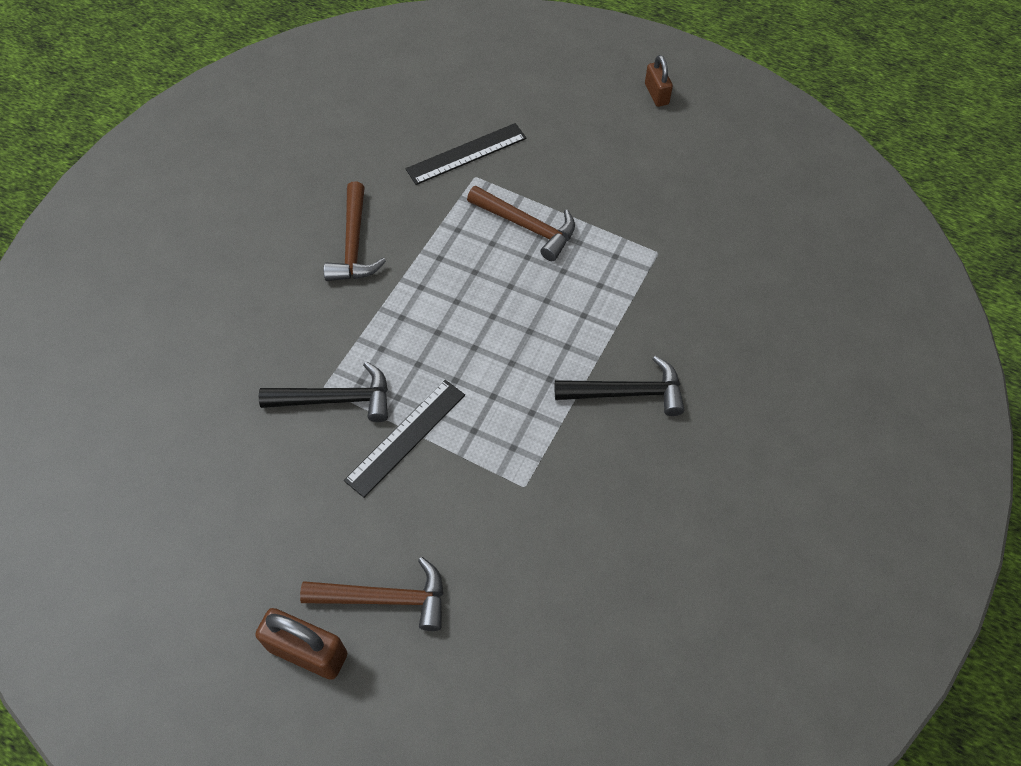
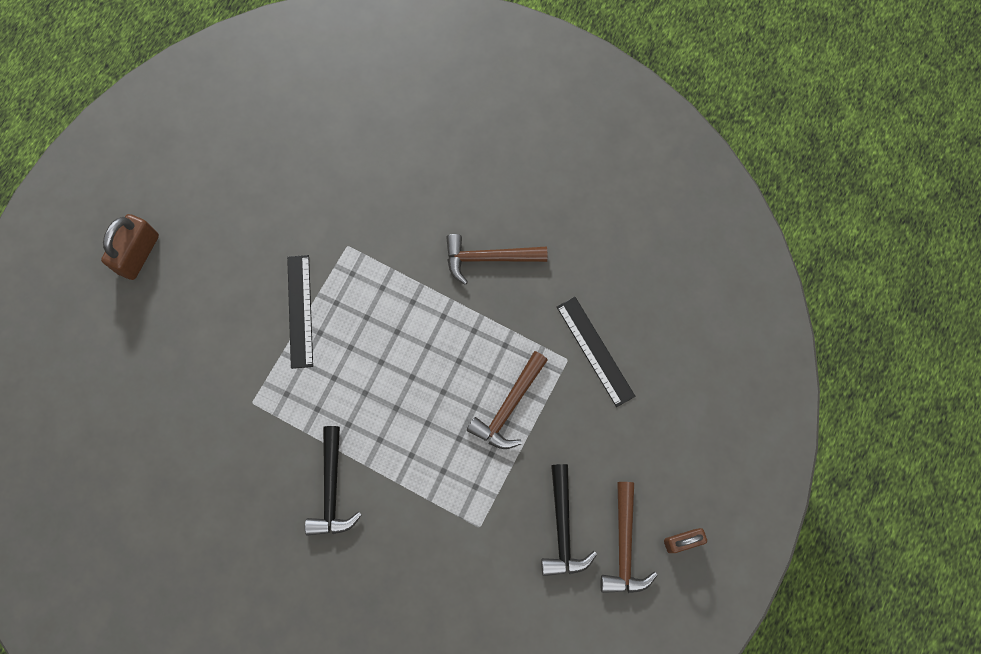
camera: 90 degrees right, 15 degrees up
black hammer [259,362,388,422] -> black hammer moved to [541,464,597,576]
brown hammer [300,557,443,631] -> brown hammer moved to [600,482,658,593]
black ruler [344,380,465,498] -> black ruler turned 45 degrees clockwise [287,255,313,369]

